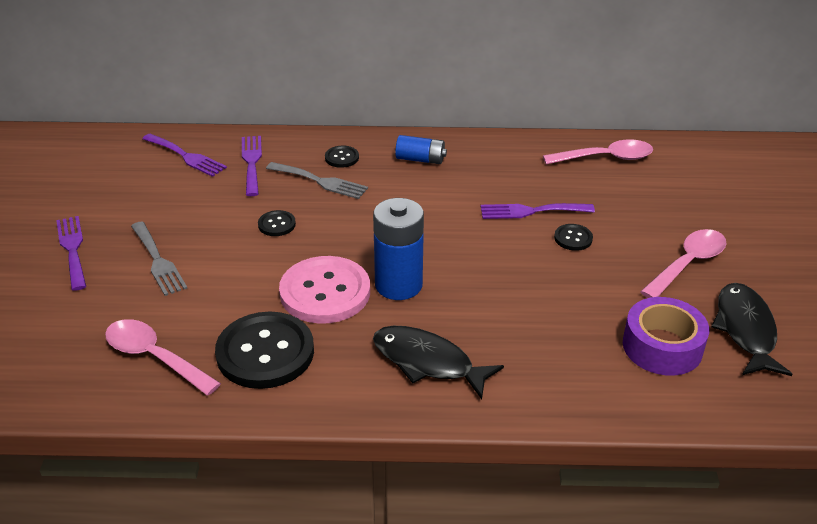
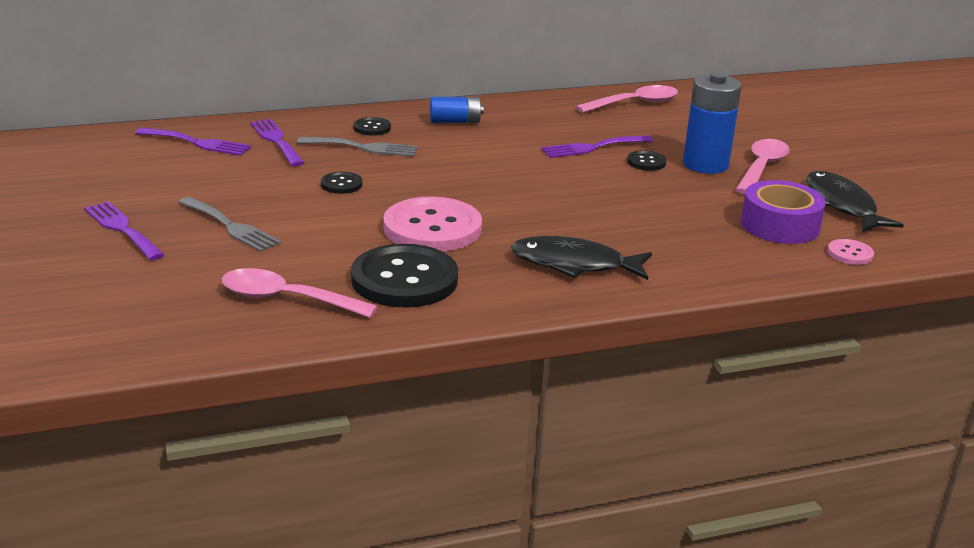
camera: 20 degrees left, 10 degrees down
blue battery [373,198,424,300] -> blue battery moved to [683,72,742,174]
none -> pink button [827,239,874,265]

